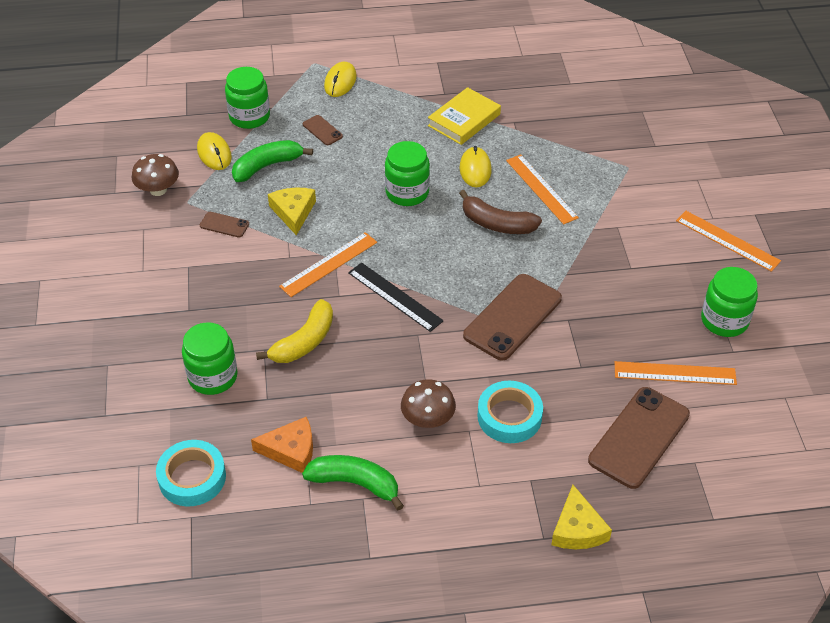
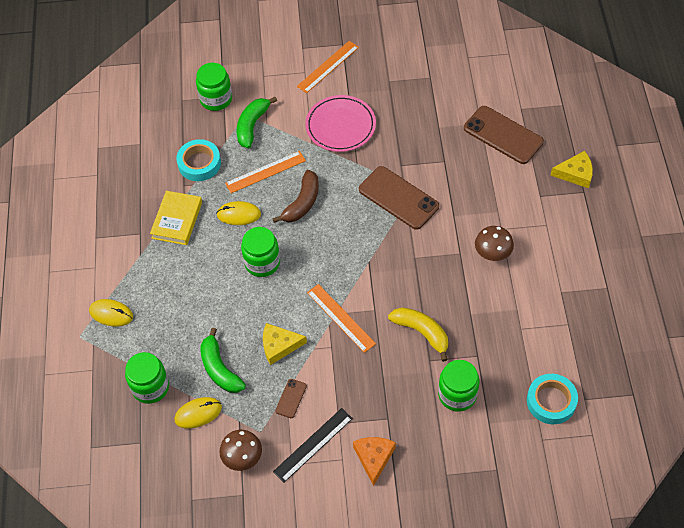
camera: 85 degrees left, 10 degrees up
orange cheese [251,417,313,473] -> orange cheese moved to [353,437,396,486]
green banana [302,455,404,511] -> green banana moved to [237,97,277,148]
brown phone [303,115,343,145] -> none
black ruler [348,262,444,332] -> black ruler moved to [273,408,353,482]
yellow book [428,87,501,145] -> yellow book turned 60 degrees clockwise [150,191,202,245]
turquoise tape [477,380,543,443] -> turquoise tape moved to [176,139,221,181]
orange ruler [615,361,737,385] -> none
green jar [701,267,758,337] -> green jar moved to [196,63,232,111]
none -> pink plate [305,95,376,152]

